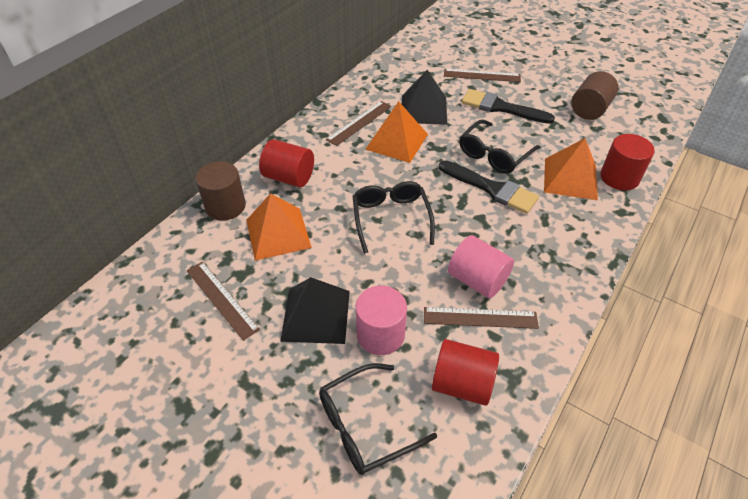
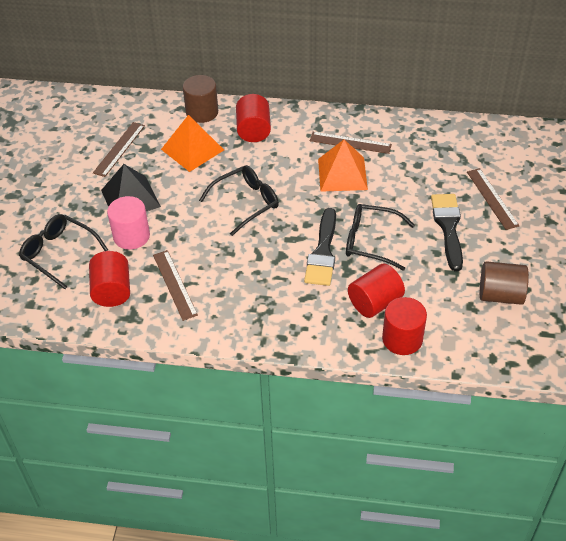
camera: 65 degrees right, 0 degrees up
black pyramid [402,70,447,125] -> none
pink cylinder [448,235,514,298] -> none
orange pyramid [544,138,598,200] -> red cylinder [348,264,405,318]

